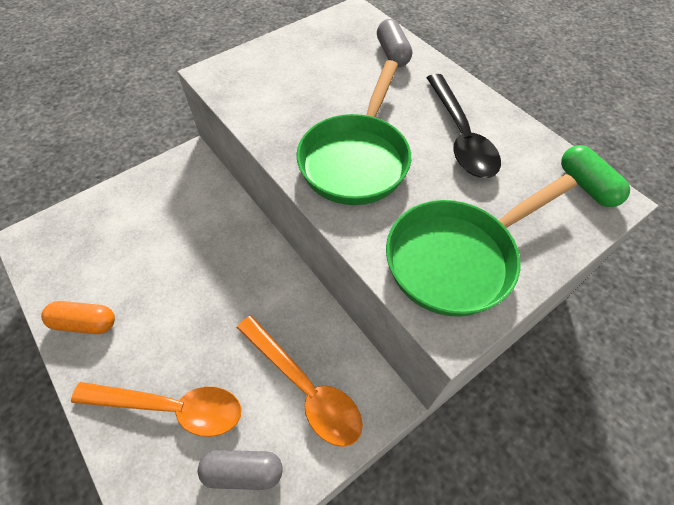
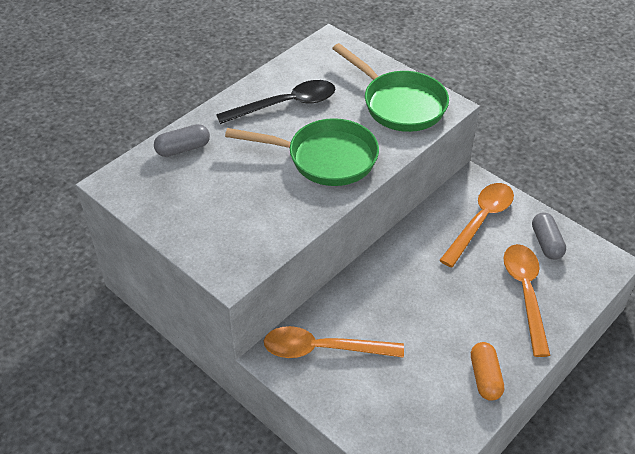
camera: 100 degrees left, 10 degrees down
green capsule [561,145,630,207] -> none
none -> orange spoon [264,326,404,358]

